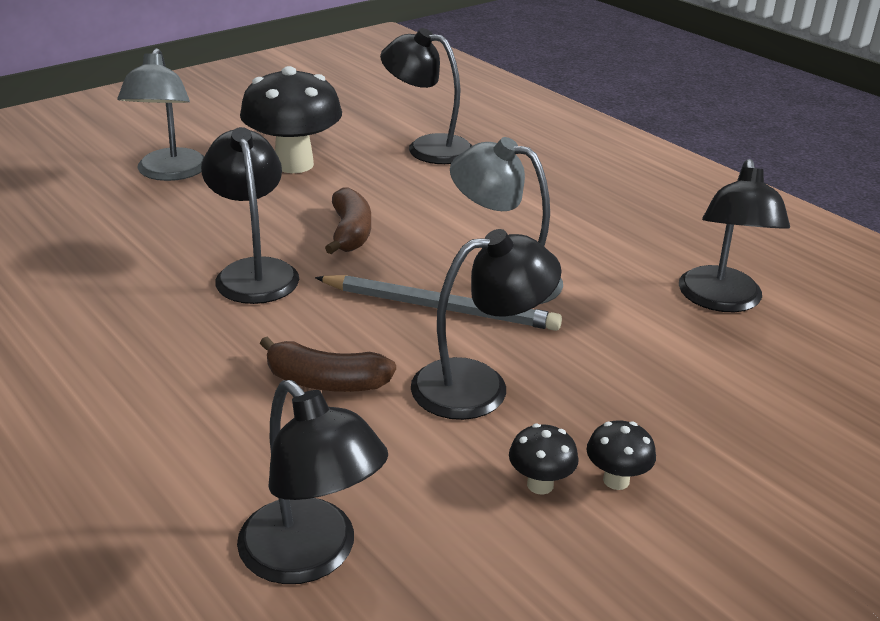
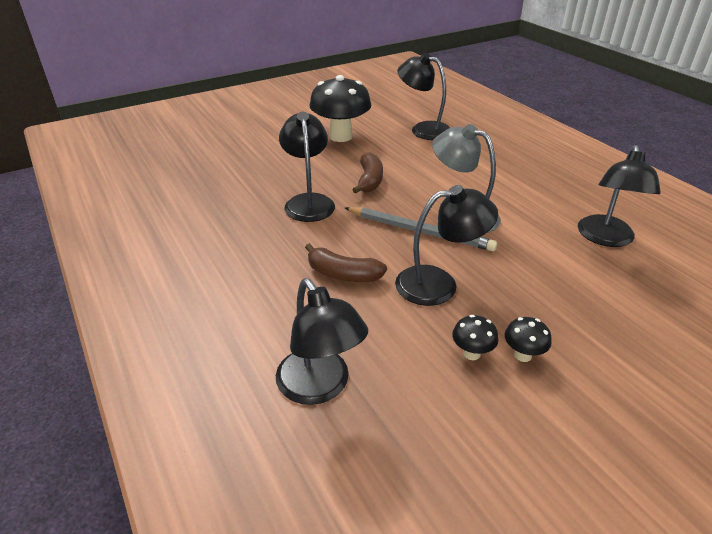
camera: 10 degrees right, 5 degrees up
grey lamp [117,48,204,181] -> none

